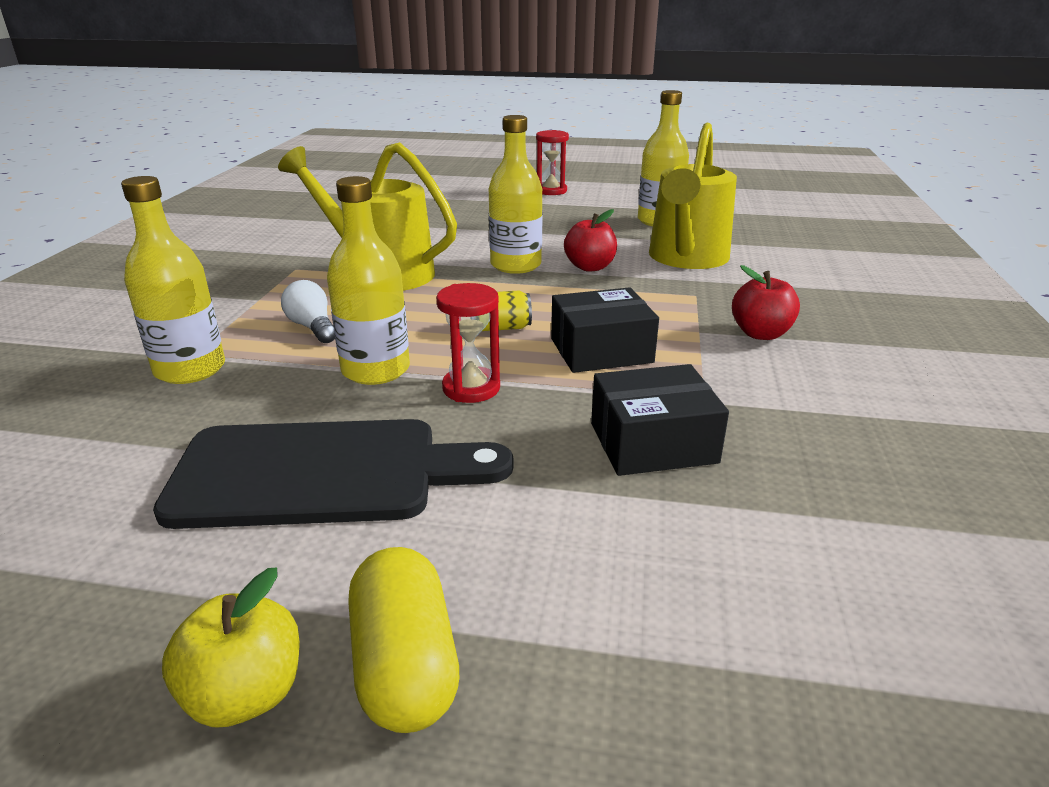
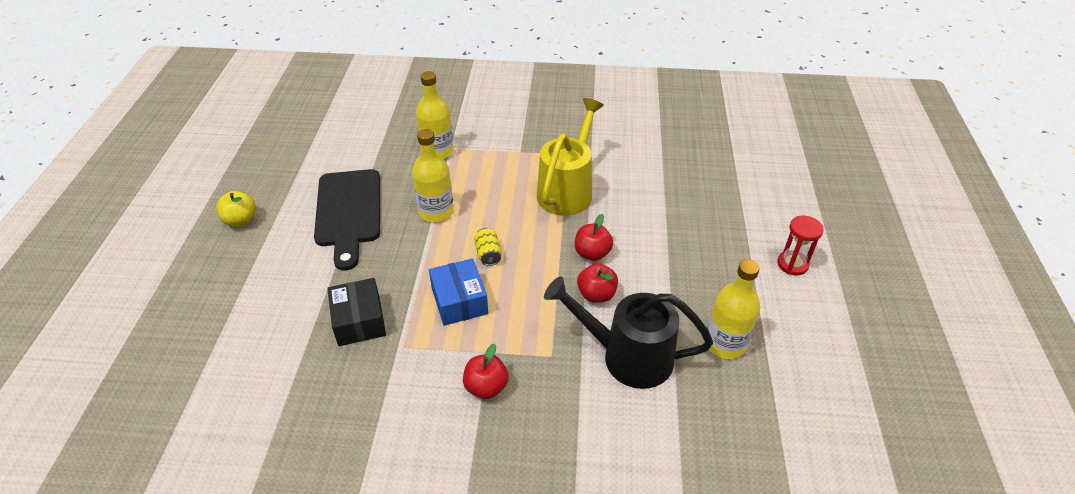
camera: 85 degrees right, 15 degrees up
white light bulb [281,280,335,343] -> none
yellow capsule [348,547,459,733] -> none
red hourglass [436,283,500,403] -> none
yellow bottle [489,115,543,274] -> red apple [575,214,613,261]
black box [551,287,659,373] -> blue box [429,258,488,326]
yellow watering can [649,123,737,269] -> black watering can [544,276,713,389]

